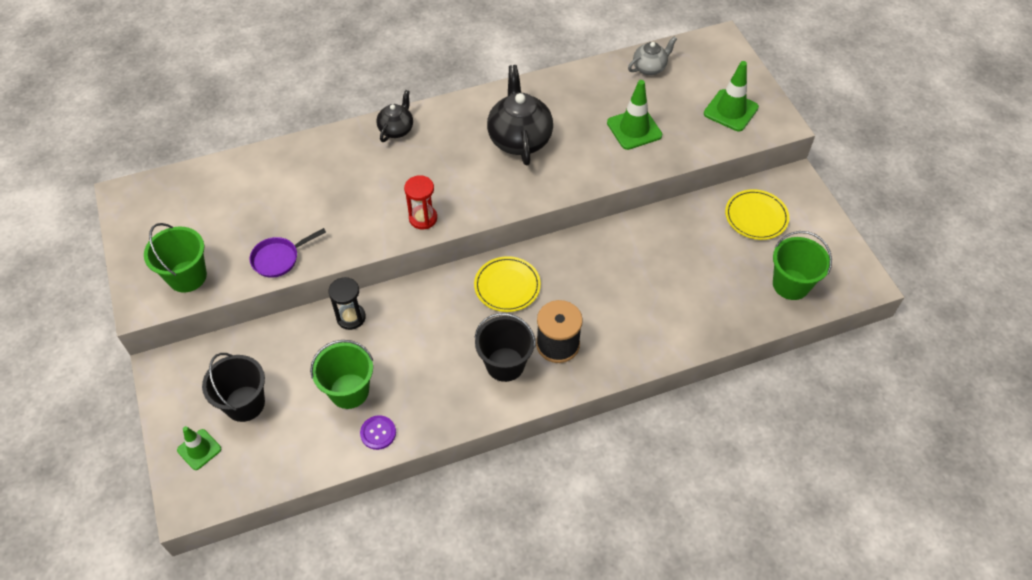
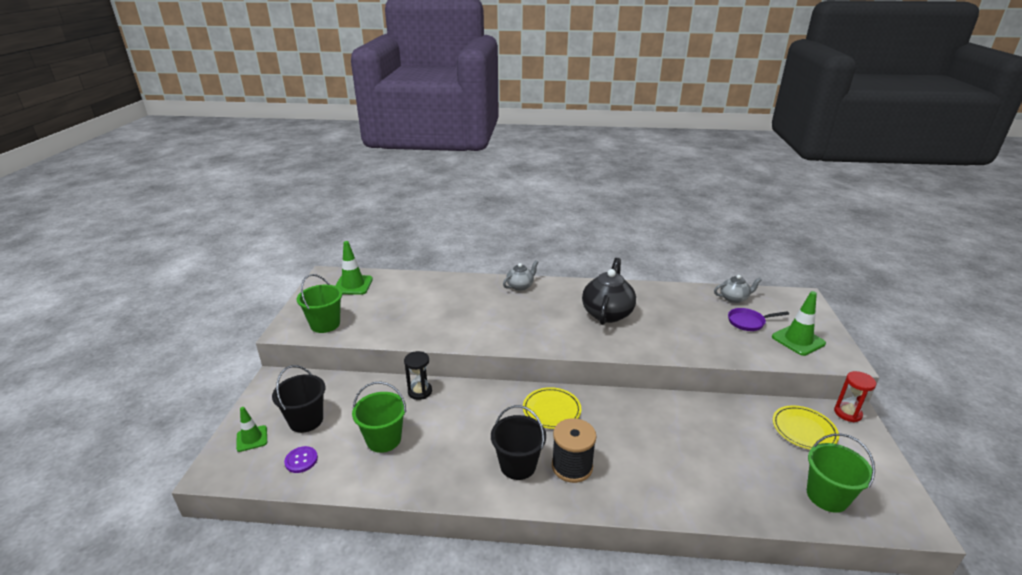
camera: 25 degrees right, 25 degrees down
purple pan [250,228,326,278] -> purple pan moved to [728,308,789,331]
purple button [360,415,396,450] -> purple button moved to [284,446,318,473]
black teapot [376,90,413,142] -> grey teapot [503,260,538,291]
red hourglass [404,175,437,229] -> red hourglass moved to [834,371,876,422]
green traffic cone [607,80,662,150] -> green traffic cone moved to [335,241,373,295]

